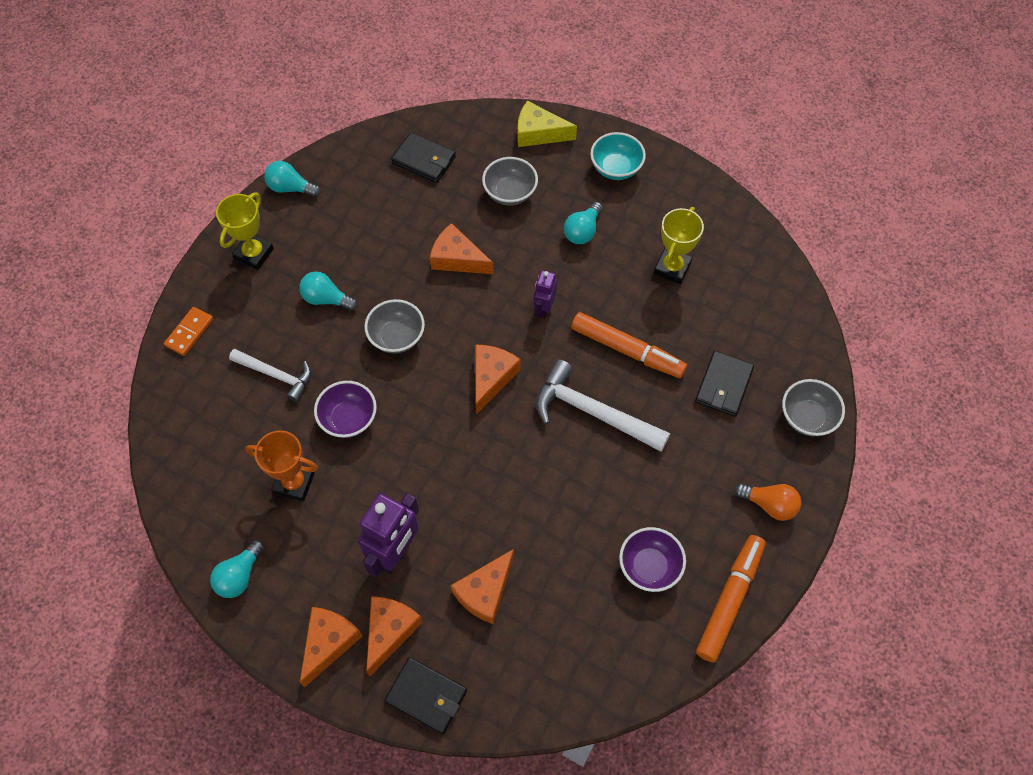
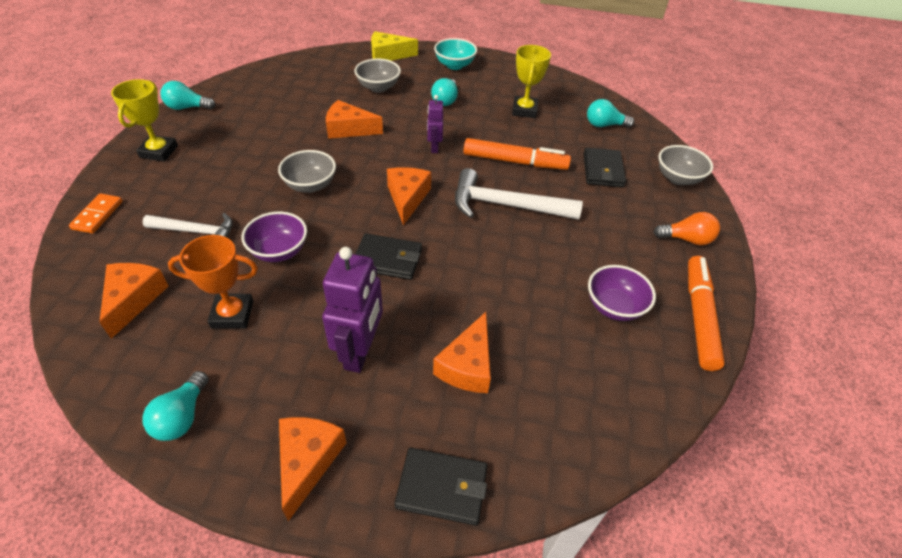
camera: 20 degrees left, 15 degrees down
turquoise light bulb [299,272,358,311] -> turquoise light bulb moved to [587,99,635,128]
orange cheese [366,596,423,677] -> orange cheese moved to [99,263,169,339]
black wallet [391,132,456,183] -> black wallet moved to [356,233,422,280]

